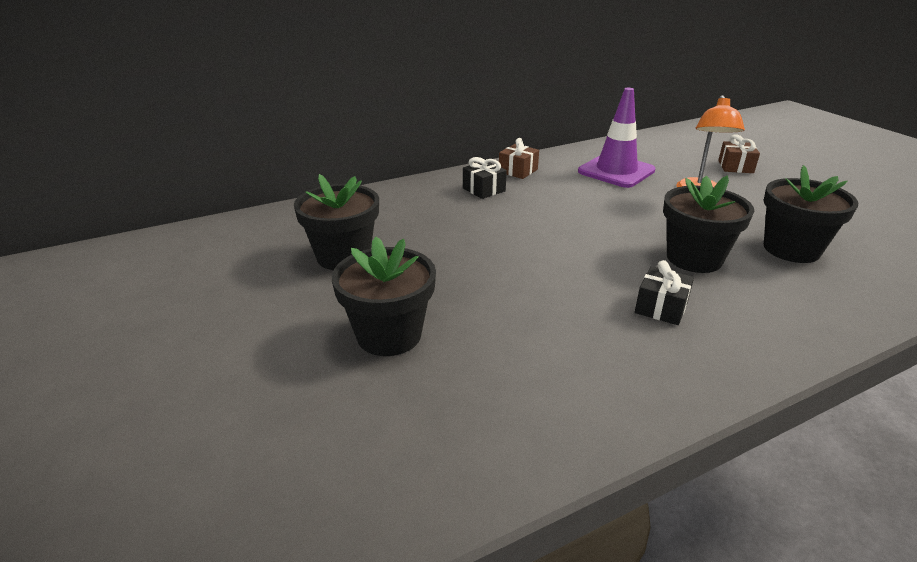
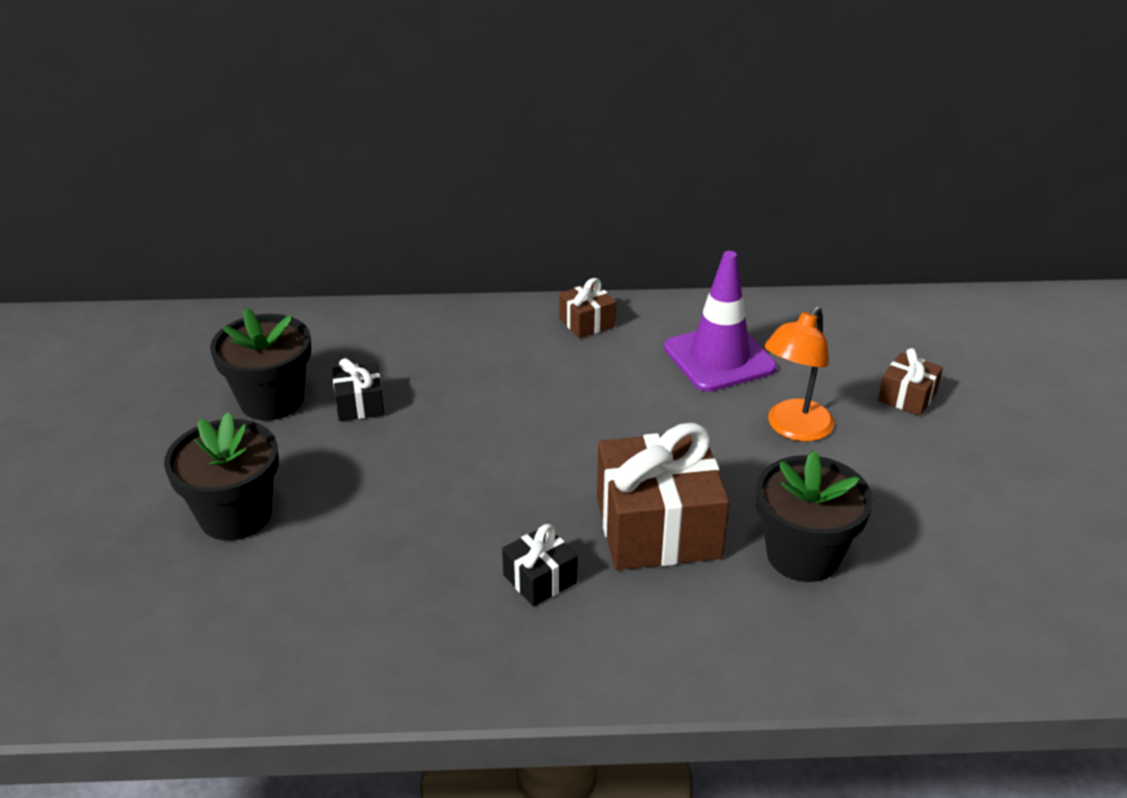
camera: 25 degrees right, 5 degrees up
black gift [463,157,507,199] -> black gift moved to [332,358,384,421]
black flower pot [663,176,754,273] -> brown gift [597,423,729,570]

